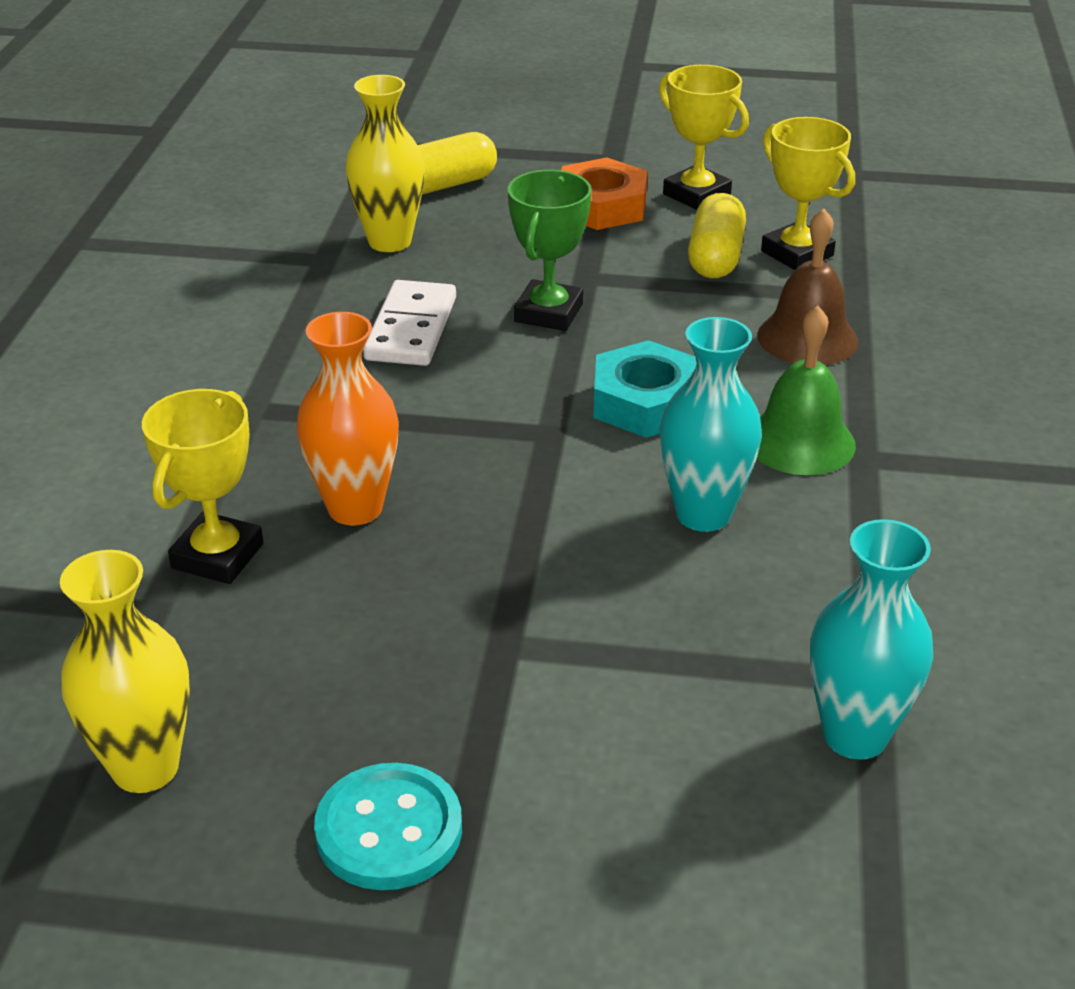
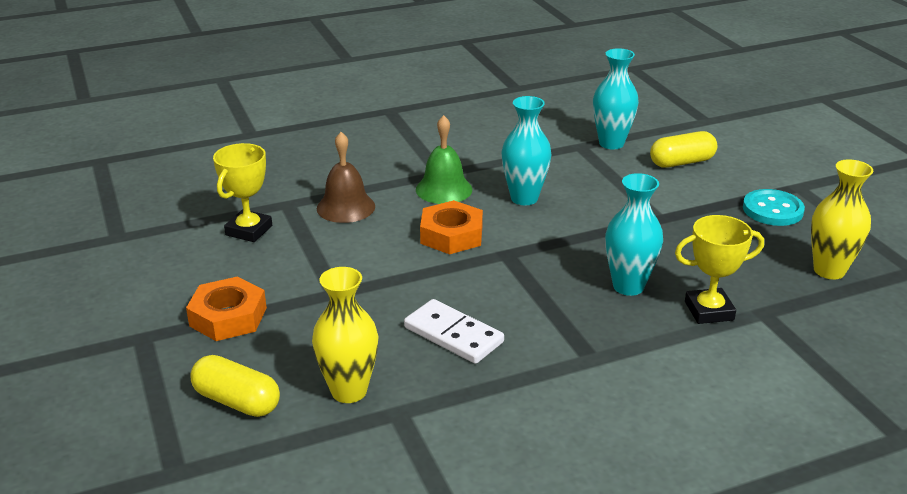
camera: 120 degrees left, 5 degrees down
orange vase [296,312,399,525] -> turquoise vase [605,173,663,296]
white domino [363,280,456,366] -> white domino turned 60 degrees clockwise [404,299,504,364]
green trophy [508,170,592,331] -> none
turquoise nut [594,340,696,438] -> orange nut [420,200,483,254]
yellow trophy [659,65,749,210] -> none
yellow capsule [688,193,746,278] -> yellow capsule moved to [650,131,717,168]

